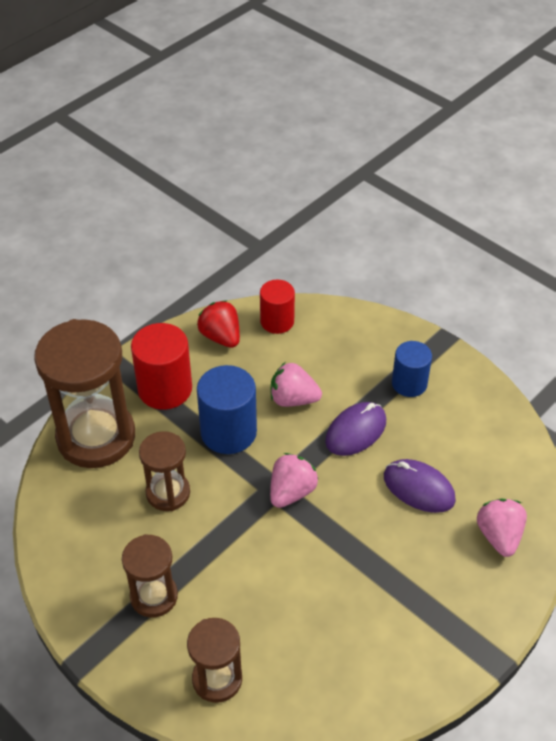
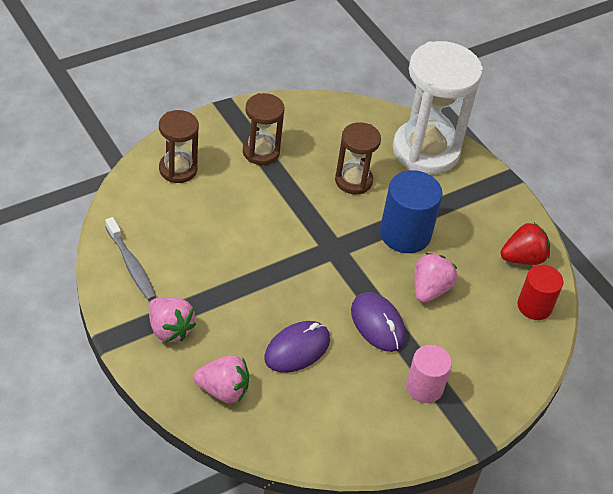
camera: 100 degrees right, 0 degrees up
brown hourglass [34,319,135,468] -> white hourglass [393,41,483,175]
red cylinder [131,323,192,410] -> none
pink strawberry [270,453,319,508] -> pink strawberry moved to [149,297,196,342]
blue cylinder [392,341,432,397] -> pink cylinder [406,345,452,403]
none -> grey toothbrush [105,217,157,301]

